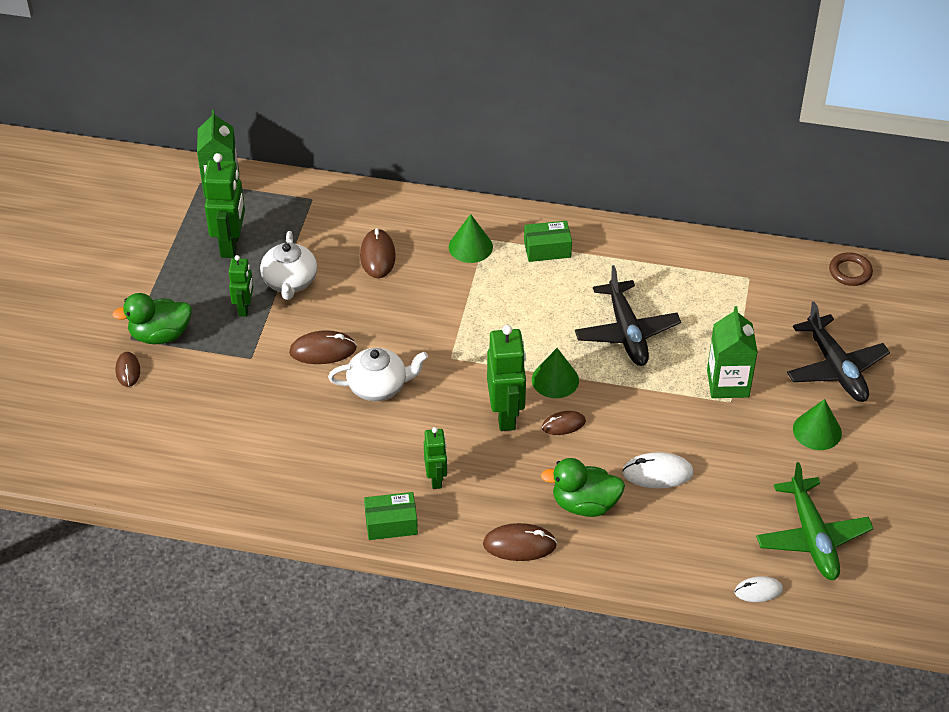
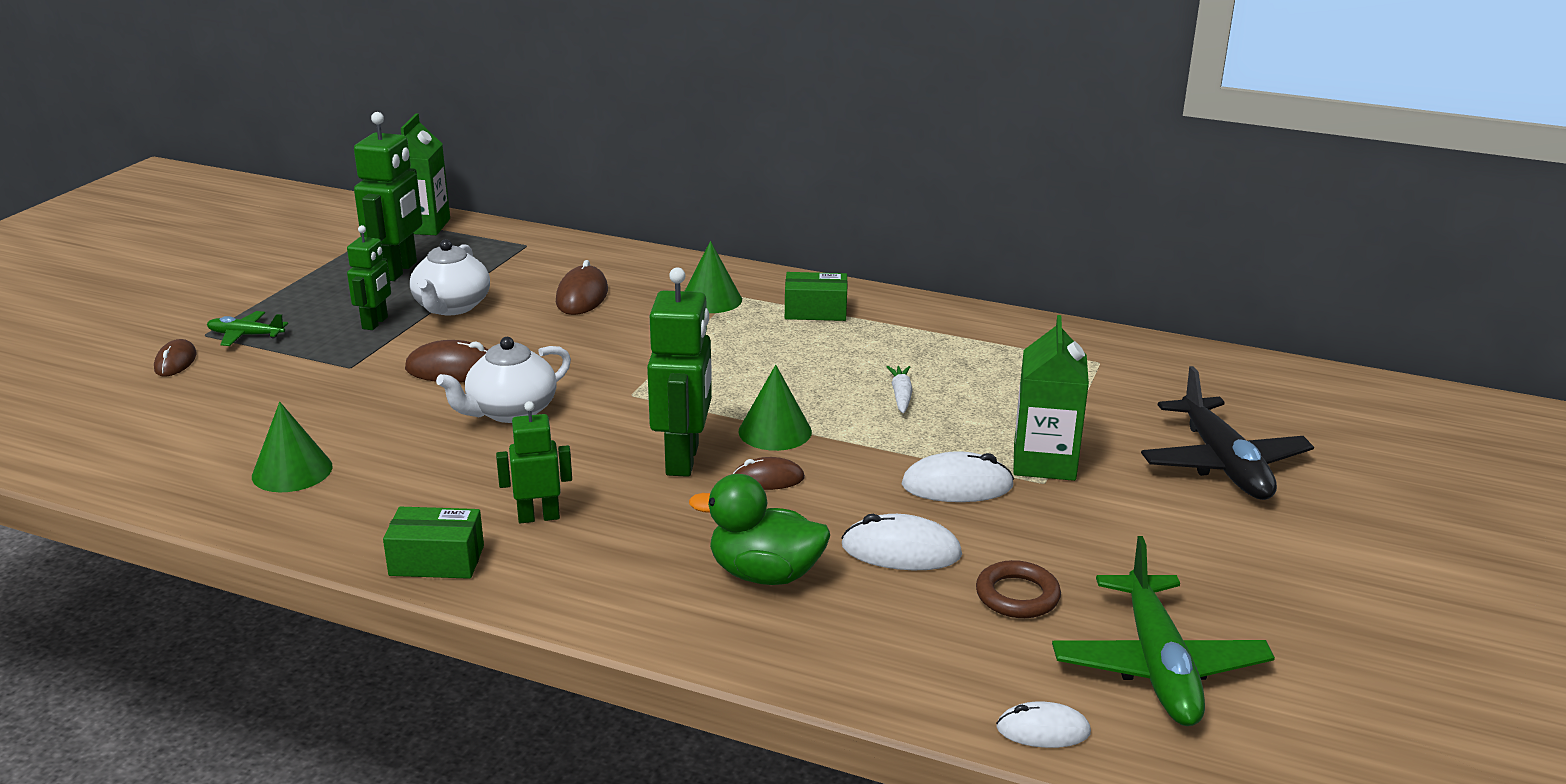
camera: 10 degrees right, 20 degrees down
green duck [112,293,192,344] -> green plane [207,311,288,346]
white teapot [328,348,428,401] -> white teapot turned 135 degrees clockwise [436,337,571,423]
green robot [424,427,447,489] -> green robot turned 105 degrees counterclockwise [496,401,572,523]
brown mouse [483,523,557,561] -> none
black plane [575,265,681,366] -> white carrot [886,366,913,413]
green cone [793,399,842,450] -> green cone moved to [252,402,333,492]
brown ring [829,252,873,286] -> brown ring moved to [976,560,1061,618]
none -> white mouse [902,451,1014,502]

